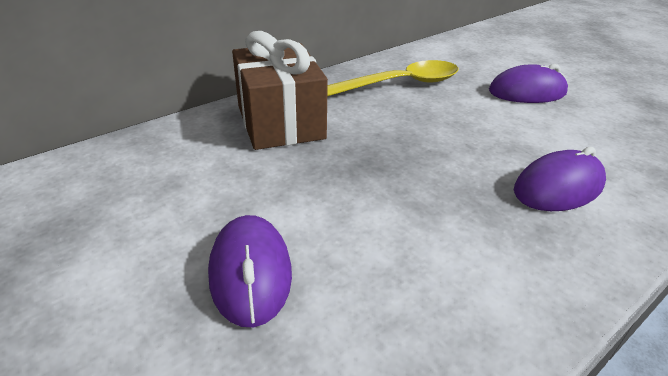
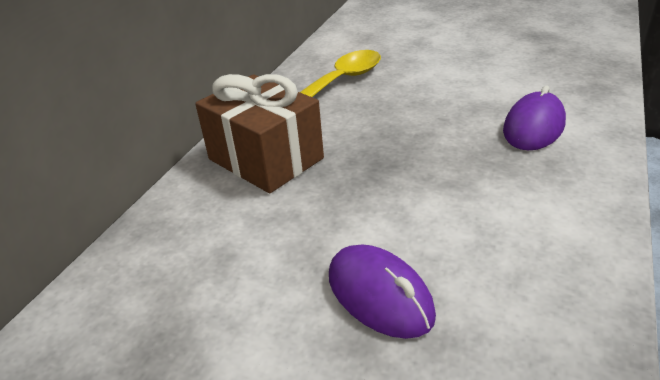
camera: 25 degrees left, 0 degrees up
purple mouse [489,64,568,103] -> none

